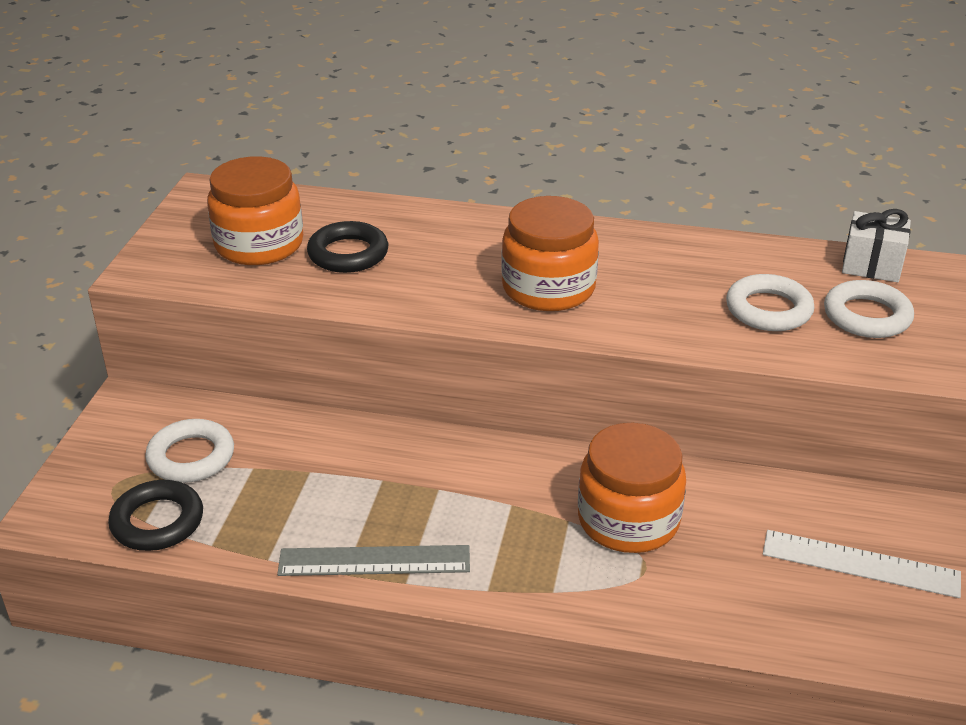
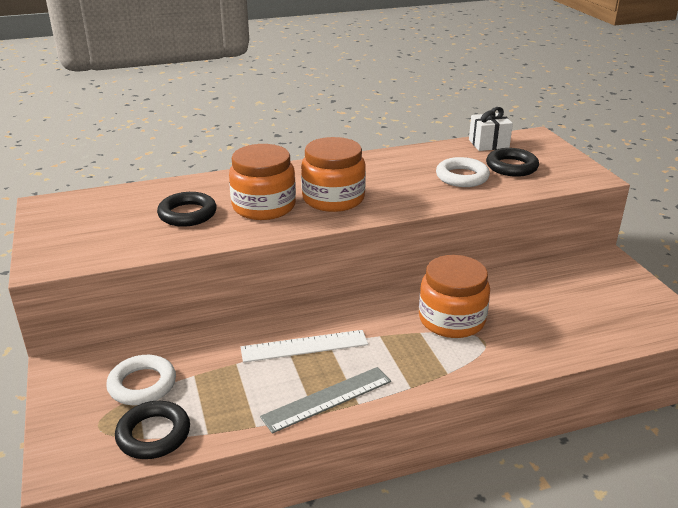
camera: 30 degrees left, 5 degrees down
orange jar [207,156,303,265] -> orange jar moved to [229,144,296,220]
white ruler [763,530,961,598] -> white ruler moved to [241,330,368,363]
white ring [824,280,914,338] -> black ring [486,148,539,177]

